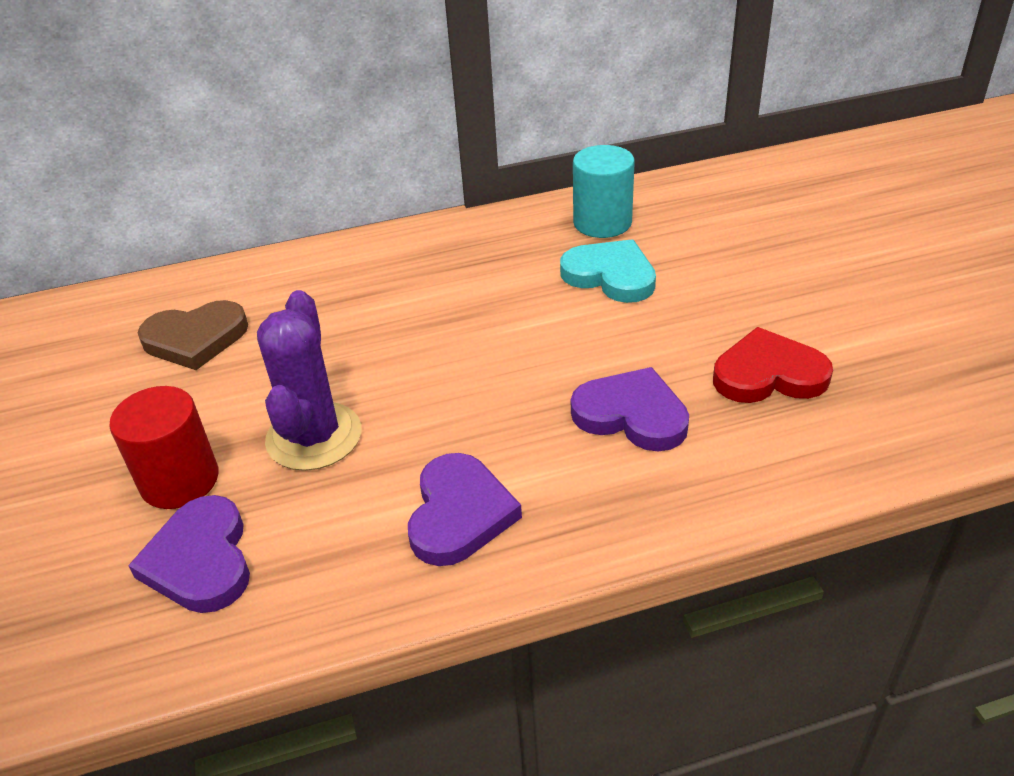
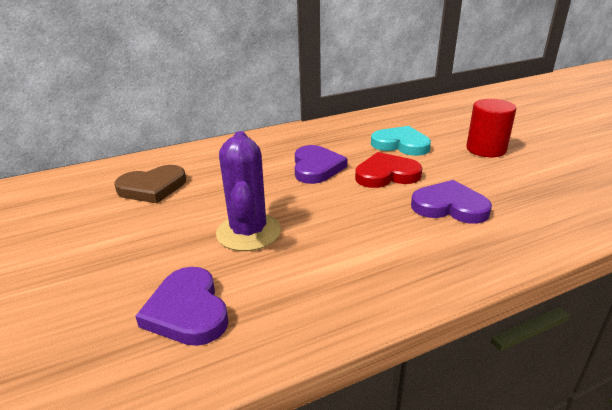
camera: 10 degrees left, 10 degrees down
red cylinder [109,386,219,509] -> red cylinder moved to [466,99,516,157]
purple heart [408,453,522,566] -> purple heart moved to [295,145,347,184]
turquoise cylinder [573,145,635,238] -> none
red heart [713,327,833,403] -> red heart moved to [355,152,422,188]

